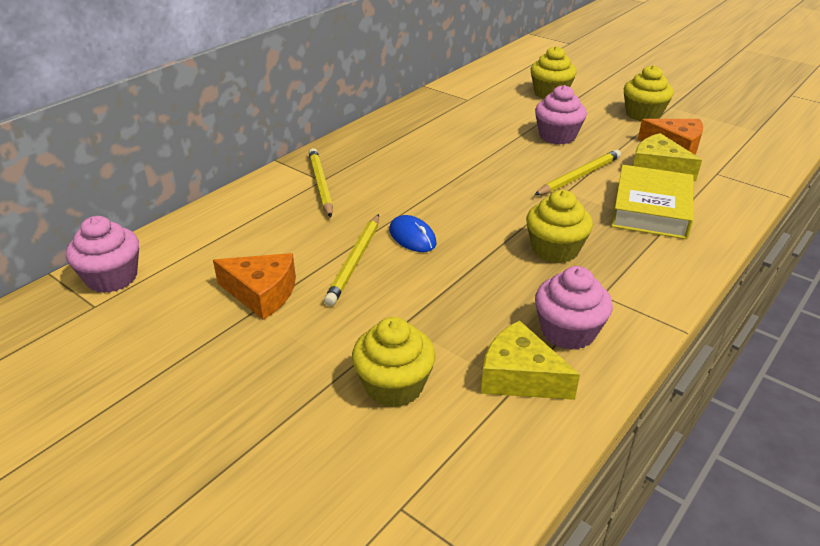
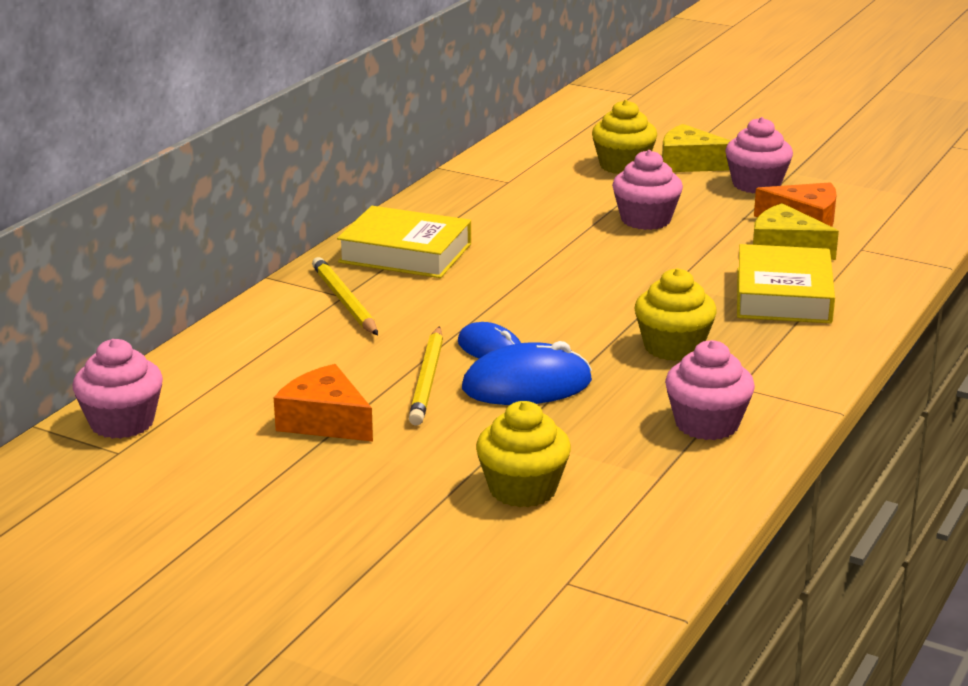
camera: 10 degrees left, 10 degrees down
orange cheese [213,253,296,320] -> orange cheese turned 150 degrees counterclockwise [274,364,373,442]
yellow cheese [481,320,580,400] -> yellow cheese moved to [662,124,731,172]
yellow pencil [534,149,621,195] -> none
yellow cupcake [624,65,674,121] -> pink cupcake [725,117,793,193]
none -> yellow book [337,206,471,278]
none -> blue mouse [462,341,592,405]

